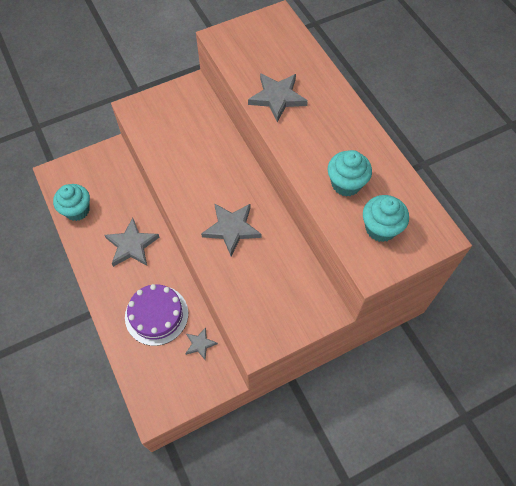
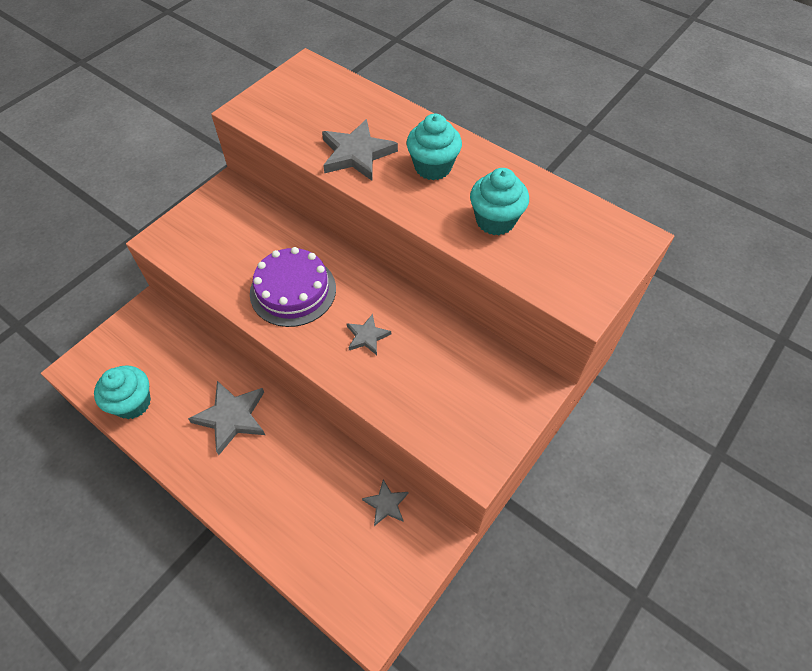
camera: 25 degrees left, 5 degrees down
purple cake [125,284,188,346] -> purple cake moved to [250,247,336,327]
grey star [201,203,262,256] -> grey star [347,314,391,355], size x0.56
turquoise cupcake [363,195,409,242] -> turquoise cupcake moved to [407,114,462,180]

